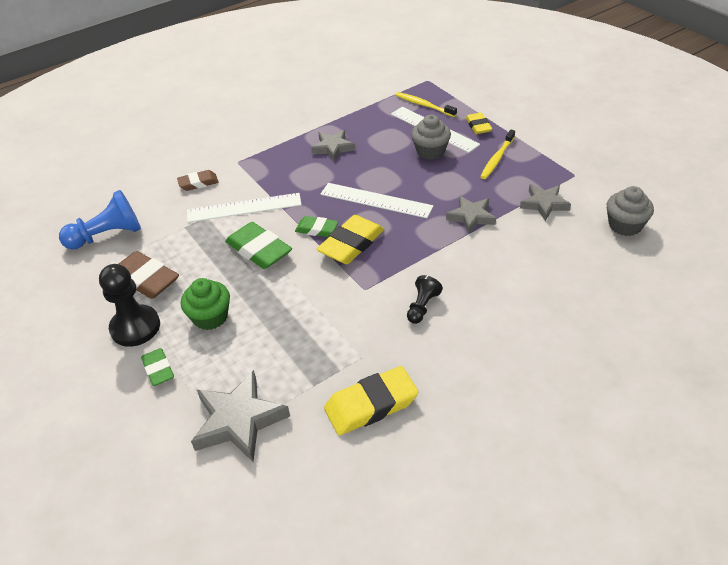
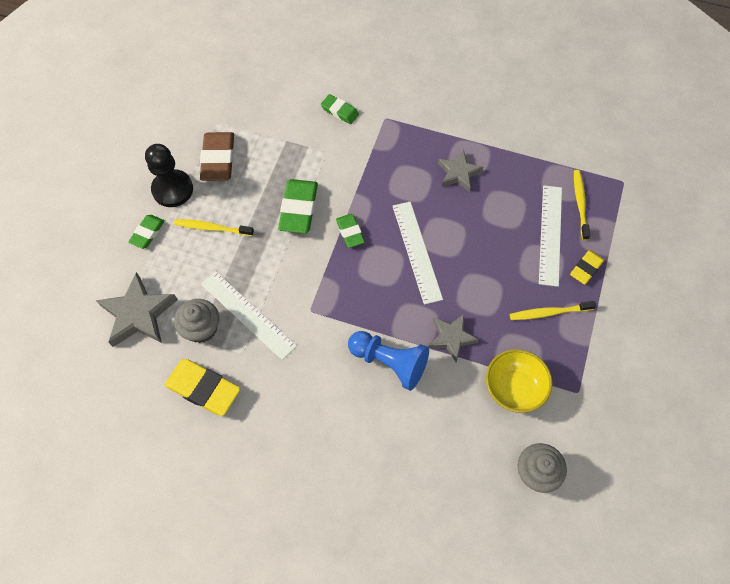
camera: 50 degrees right, 20 degrees up
blue pawn [59,190,141,250] -> blue pawn moved to [348,331,429,391]
brown eraser [177,170,219,191] -> green eraser [321,94,359,124]
green cupcake [181,278,230,330] -> yellow toothbrush [174,219,254,236]
white ruler [187,193,302,223] -> white ruler moved to [201,271,297,360]
yellow eraser [317,215,384,264] -> none
black pawn [407,275,443,324] -> none
grey cupcake [411,115,451,160] -> grey cupcake moved to [174,299,219,343]
grey star [520,184,571,221] -> yellow bowl [486,349,553,413]

